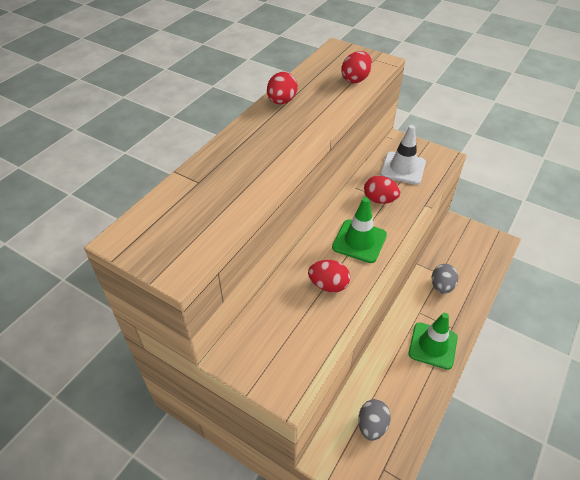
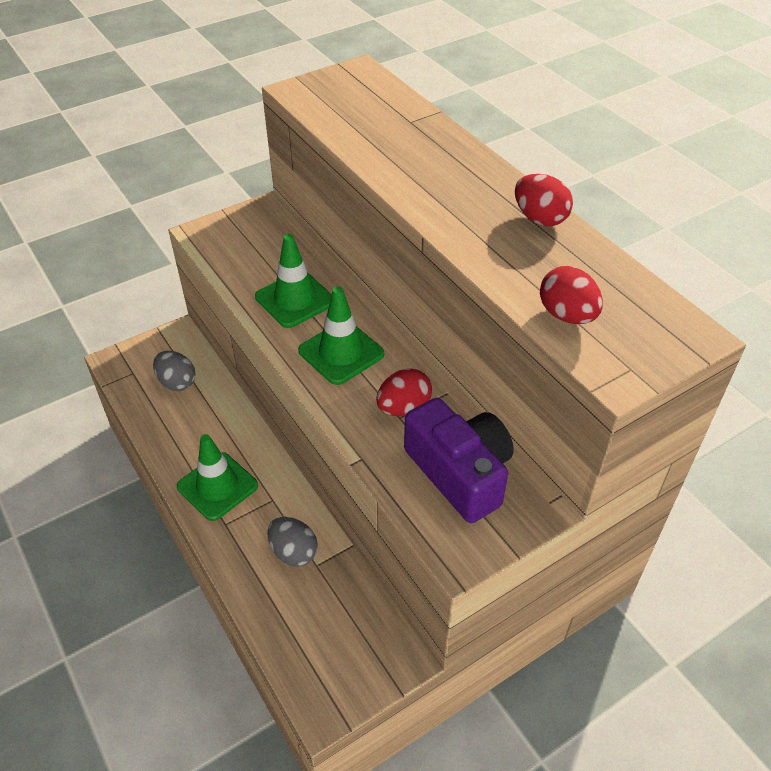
camera: 115 degrees right, 0 degrees up
red egg [308,260,350,293] -> green traffic cone [255,234,332,328]
white traffic cone [380,125,426,185] -> purple camera [404,398,514,523]

